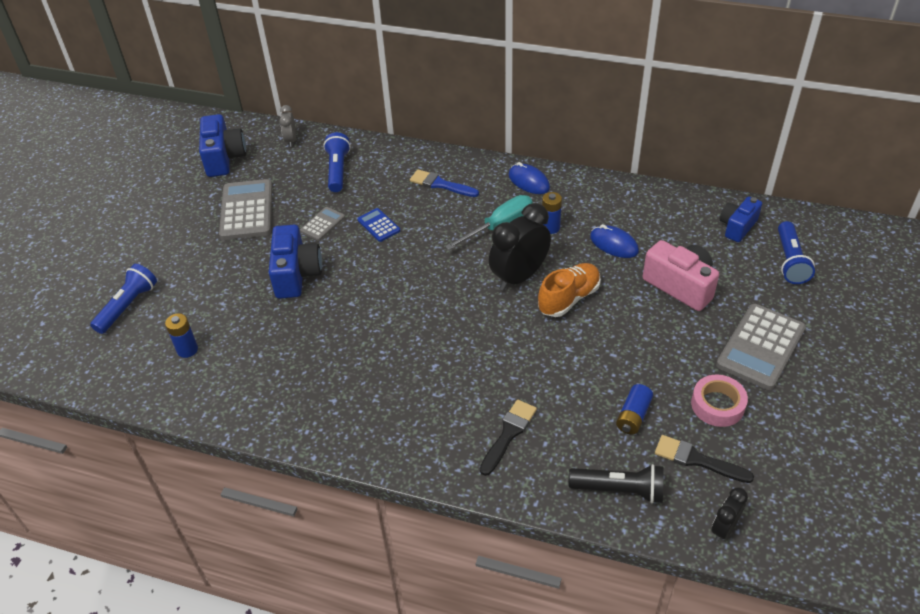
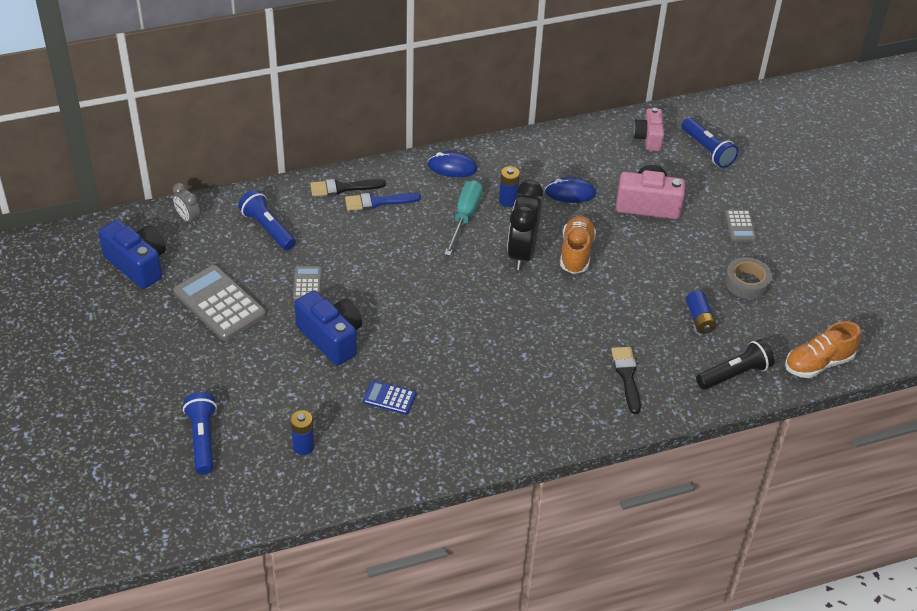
camera: 40 degrees left, 0 degrees up
blue calculator [357,208,400,242] -> blue calculator moved to [363,380,416,414]
black brush [655,435,754,483] -> black brush moved to [310,179,386,197]
pink tape [691,375,748,427] -> grey tape [725,257,772,299]
black clock [711,487,748,542] -> orange shoe [785,321,861,378]
grey calculator [716,304,806,390] -> grey calculator [725,210,757,242], size x0.51
blue camera [720,197,762,242] -> pink camera [633,108,664,151]

